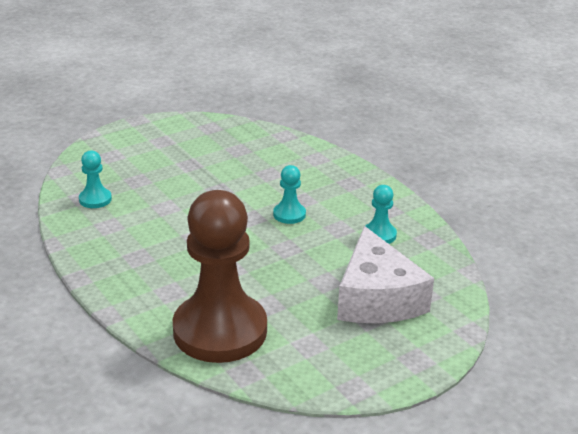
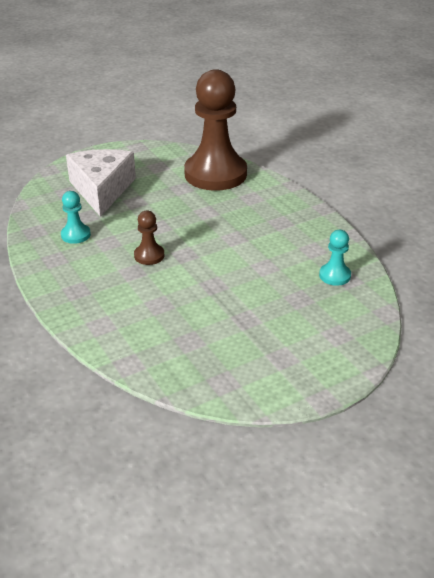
camera: 175 degrees left, 5 degrees up
turquoise pawn [273,165,306,224] -> brown pawn [134,211,164,265]

